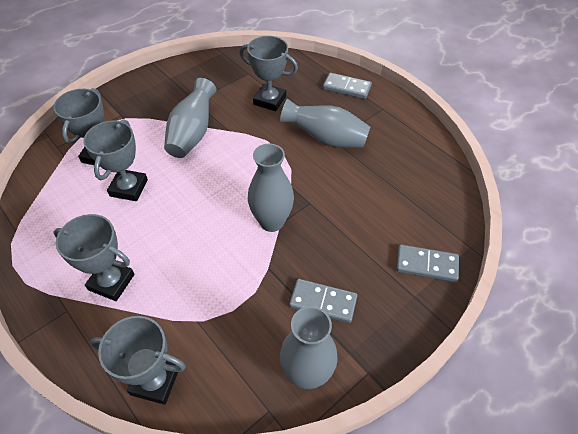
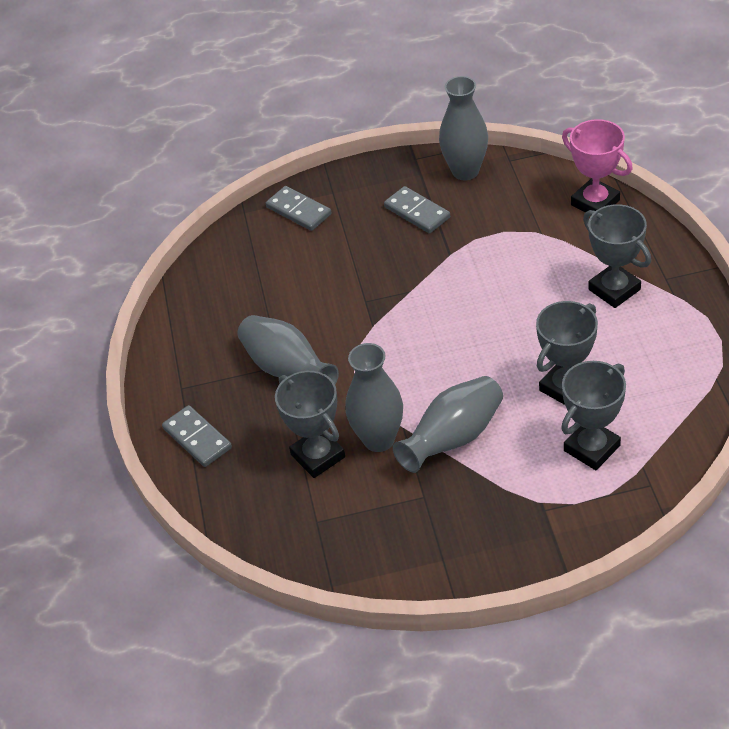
camera: 145 degrees left, 5 degrees down
grey trophy [90,316,186,405] -> pink trophy [562,119,633,212]
grey vase [248,144,294,232] -> grey vase moved to [345,343,403,452]

